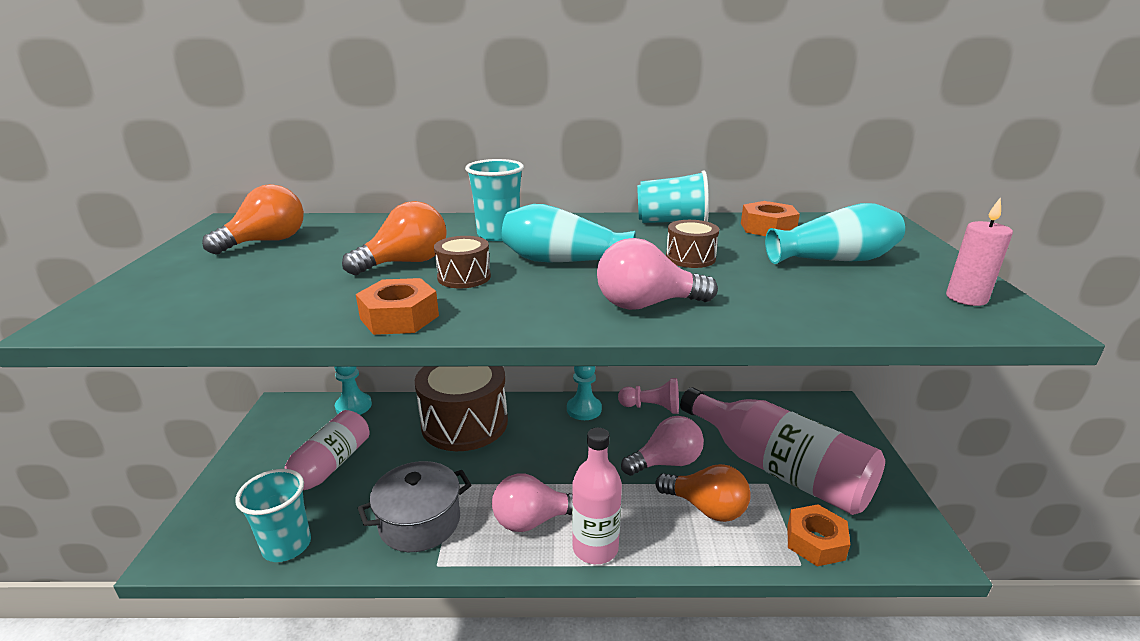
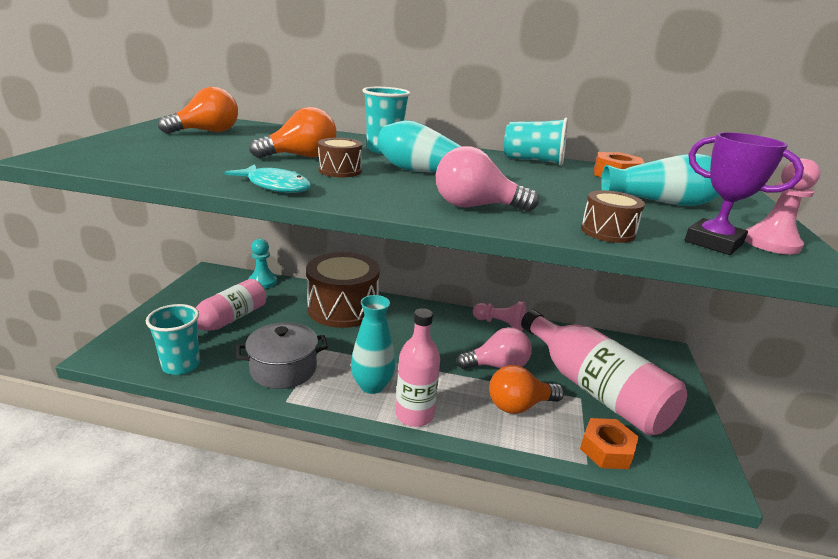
camera: 10 degrees right, 0 degrees up
orange nut [356,278,439,335] -> turquoise fish [224,164,311,193]
pink light bulb [492,473,573,532] -> turquoise vase [351,295,395,394]
turquoise pawn [567,366,602,420] -> none
orange light bulb [655,464,751,522] -> orange light bulb turned 120 degrees clockwise [489,365,564,414]
brown drum [666,220,719,268] -> brown drum moved to [581,190,645,243]
pink candle [946,197,1013,306] -> pink pawn [745,158,821,255]
none -> purple trophy [685,132,804,255]

